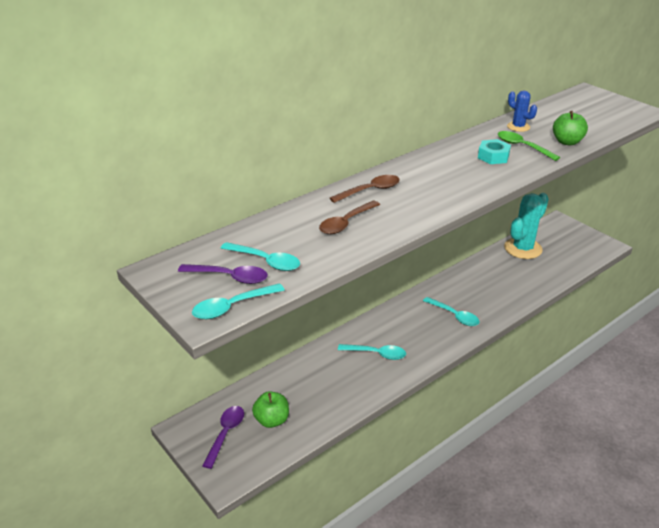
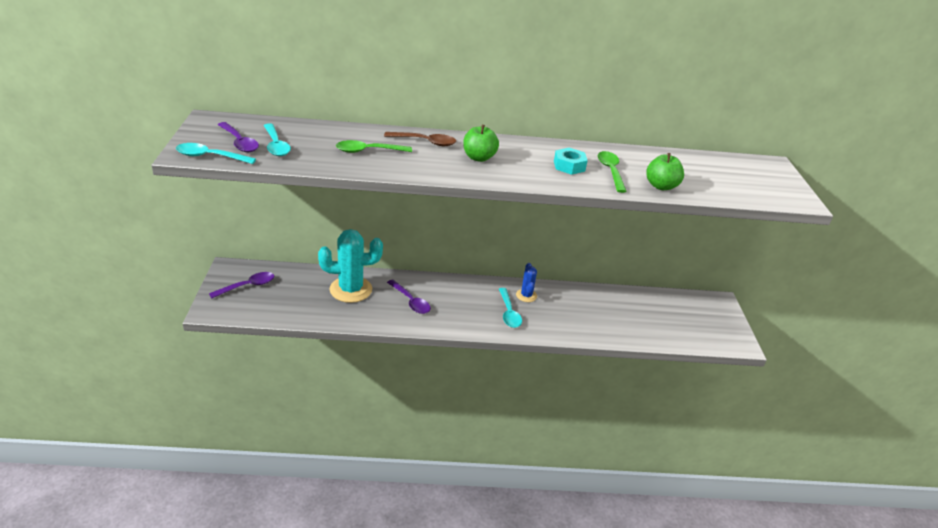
camera: 35 degrees right, 0 degrees up
green apple [252,391,289,428] -> green apple moved to [463,125,499,162]
brown spoon [319,200,380,234] -> green spoon [336,140,412,153]
turquoise spoon [338,344,406,360] -> purple spoon [387,280,431,314]
turquoise cactus [504,193,549,259] -> turquoise cactus moved to [318,229,383,303]
blue cactus [507,91,537,132] -> blue cactus moved to [516,263,537,302]

